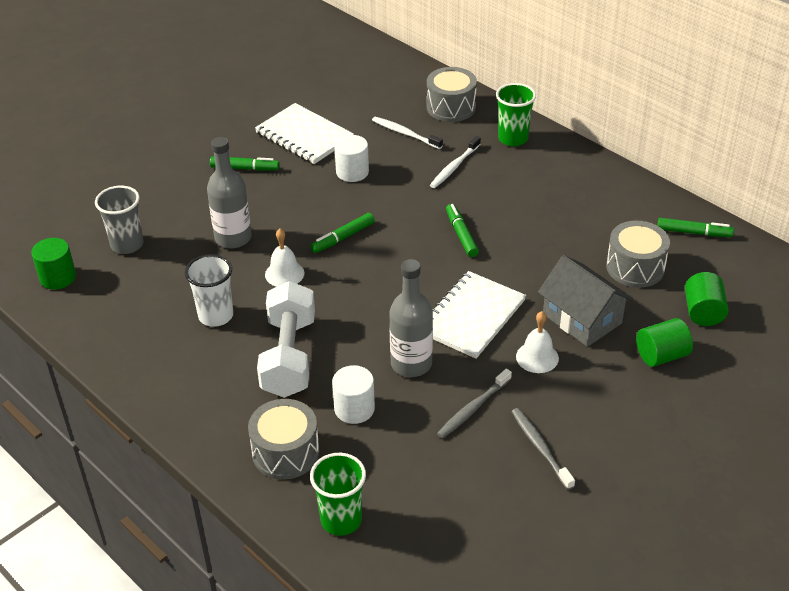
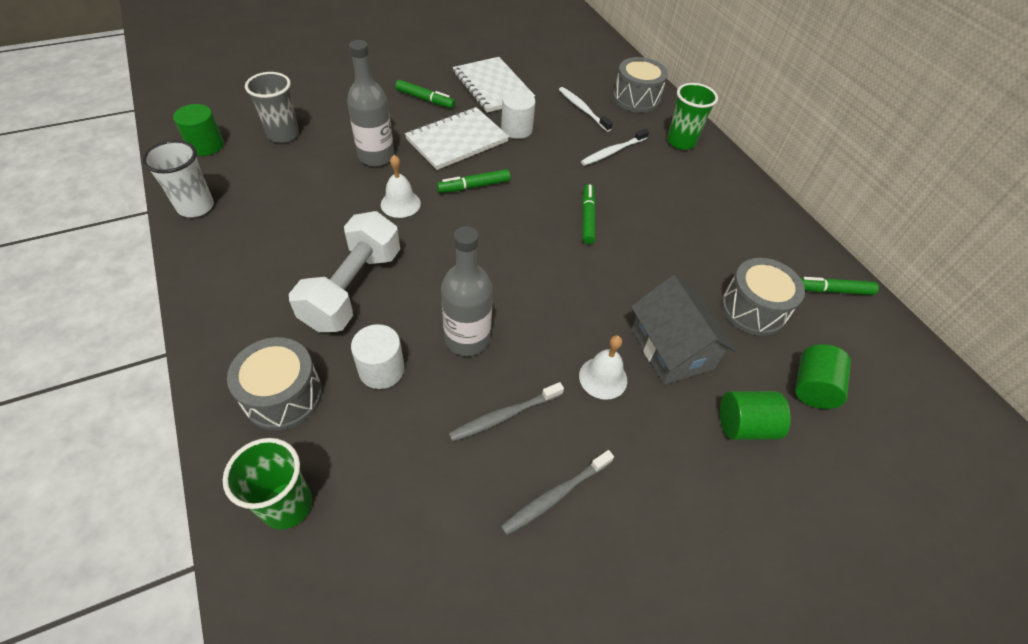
camera: 15 degrees right, 10 degrees up
white cup [185,254,233,327] -> white cup moved to [142,140,214,217]
white notebook [432,271,526,359] -> white notebook moved to [405,107,509,170]
grey toothbrush [511,408,575,490] -> grey toothbrush turned 120 degrees counterclockwise [501,450,614,535]
green marker [657,218,734,237] -> green marker turned 150 degrees clockwise [801,277,879,295]

